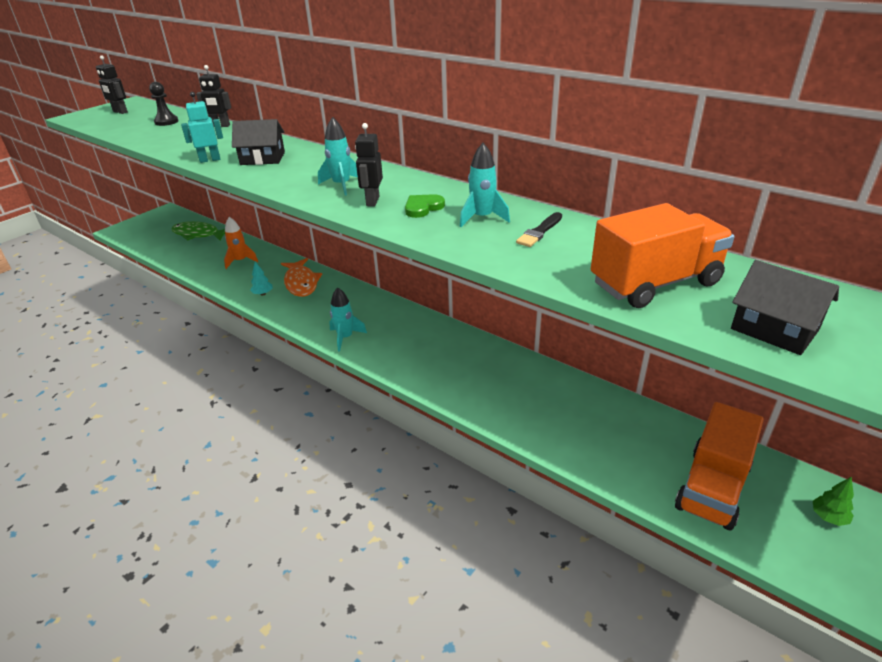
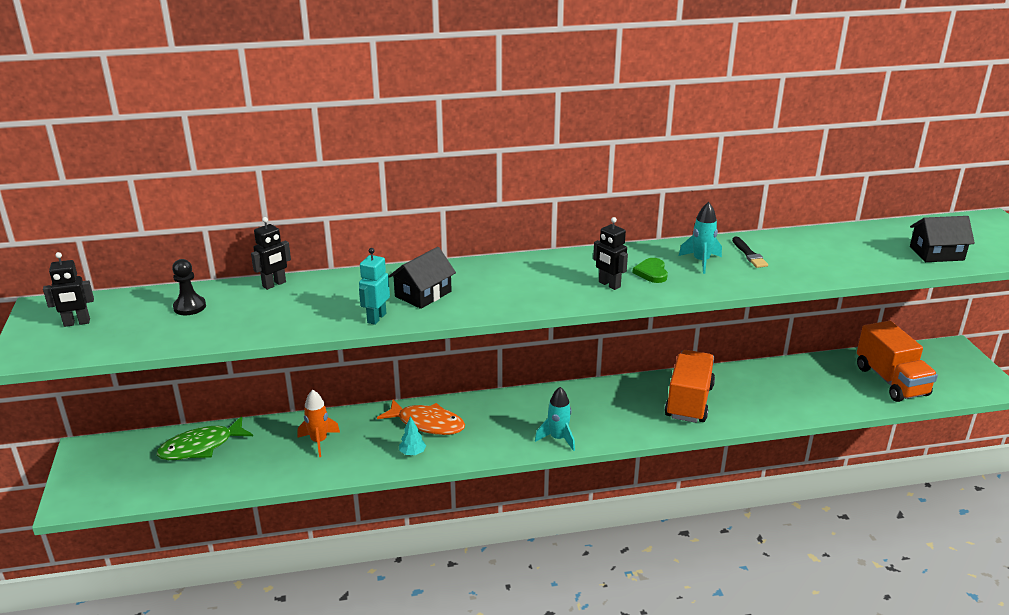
camera: 50 degrees left, 5 degrees down
turquoise rocket [318,117,358,195] -> none
orange truck [591,203,734,308] -> orange truck moved to [665,350,715,423]
green tree [813,477,854,526] -> none

